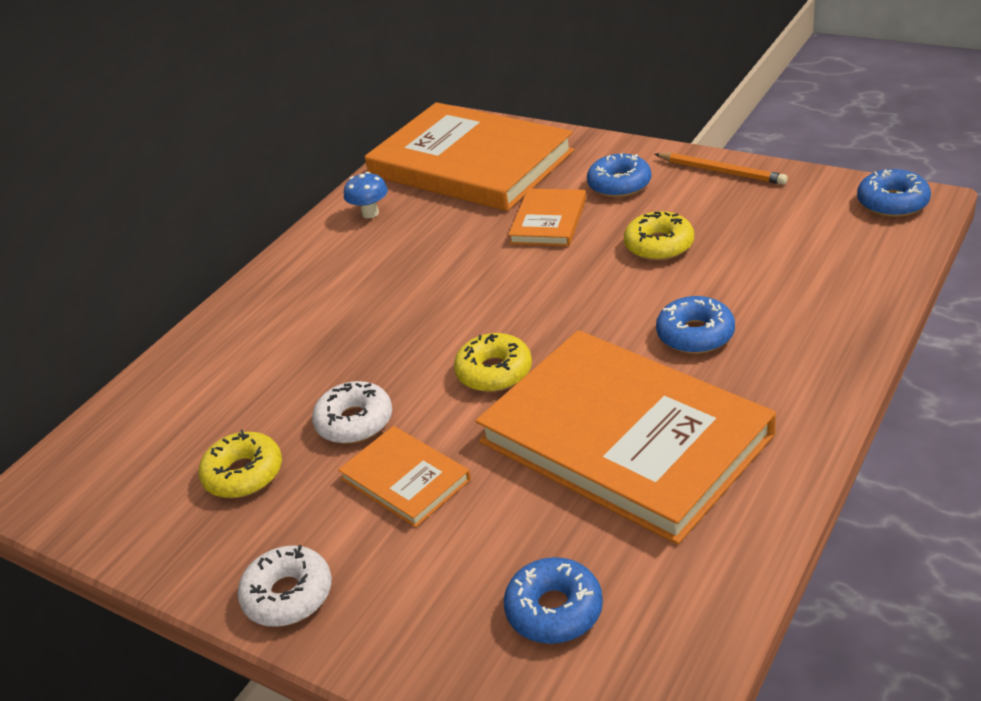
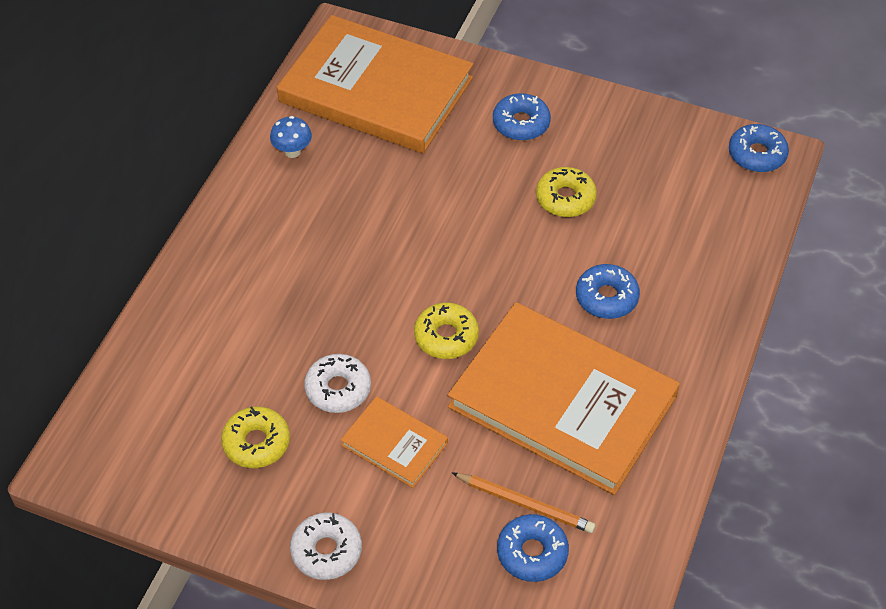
camera: 15 degrees left, 15 degrees up
orange book [508,188,586,246] -> none
orange pencil [655,153,788,185] -> orange pencil moved to [452,473,596,533]

